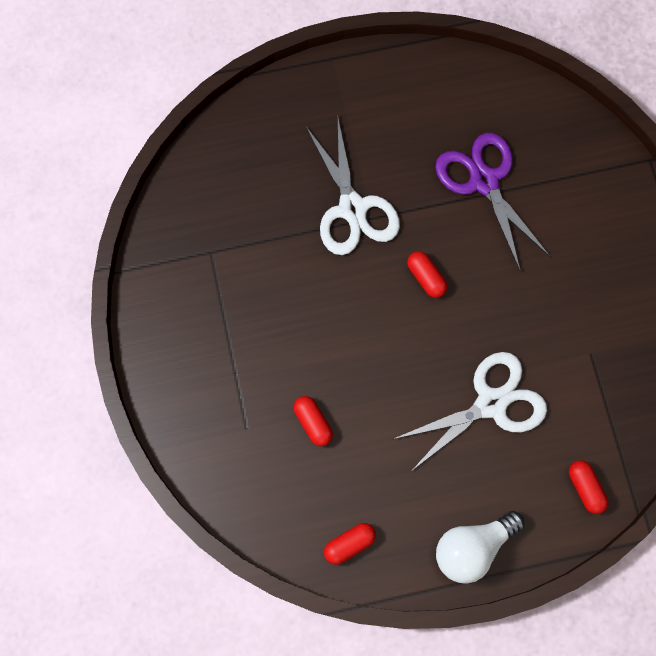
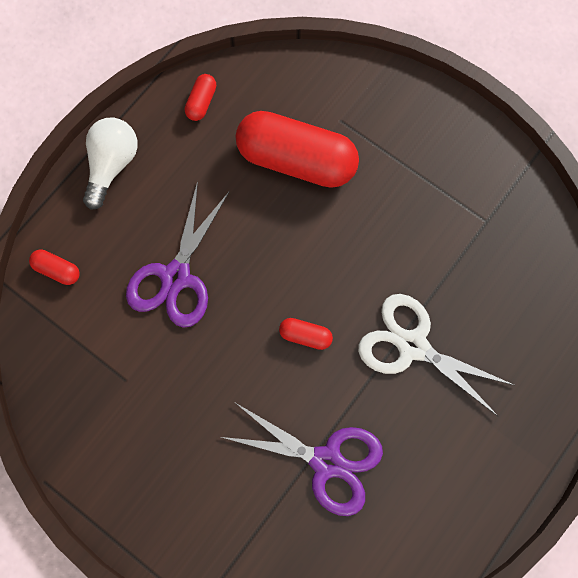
camera: 140 degrees right, 0 degrees up
red capsule [293,396,333,446] -> red capsule [236,111,359,188], size x2.42
white scissors [394,352,547,469] -> purple scissors [126,181,230,328]

